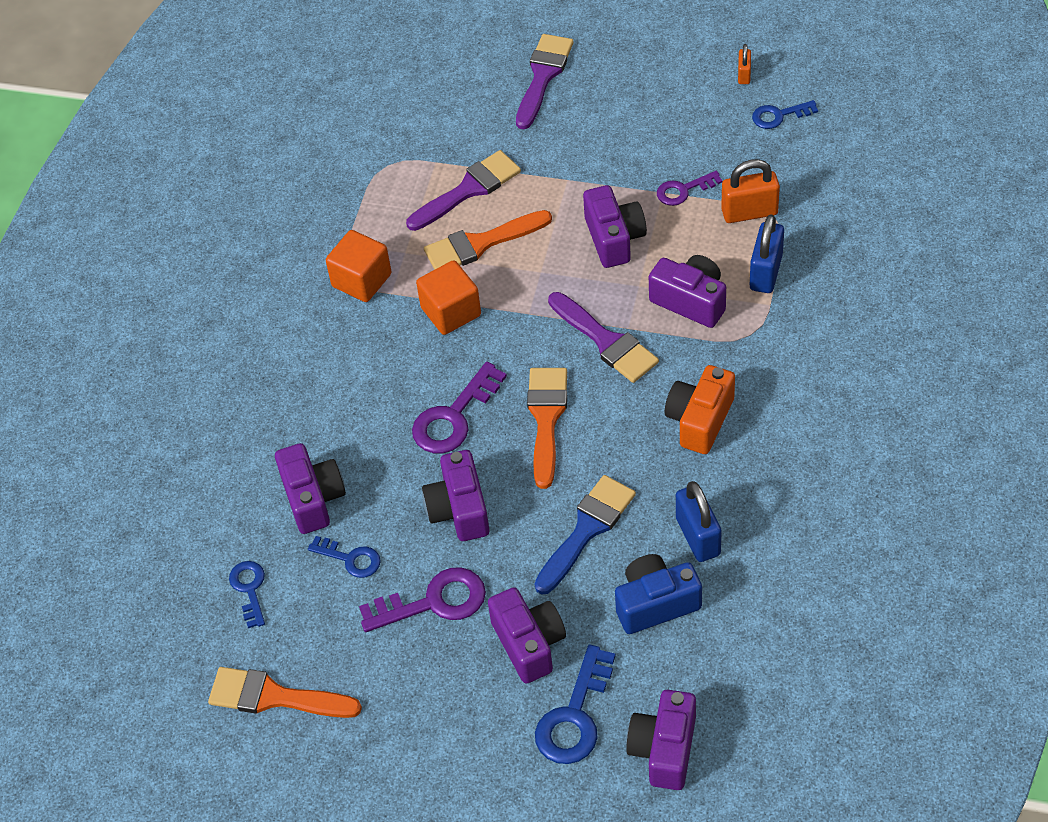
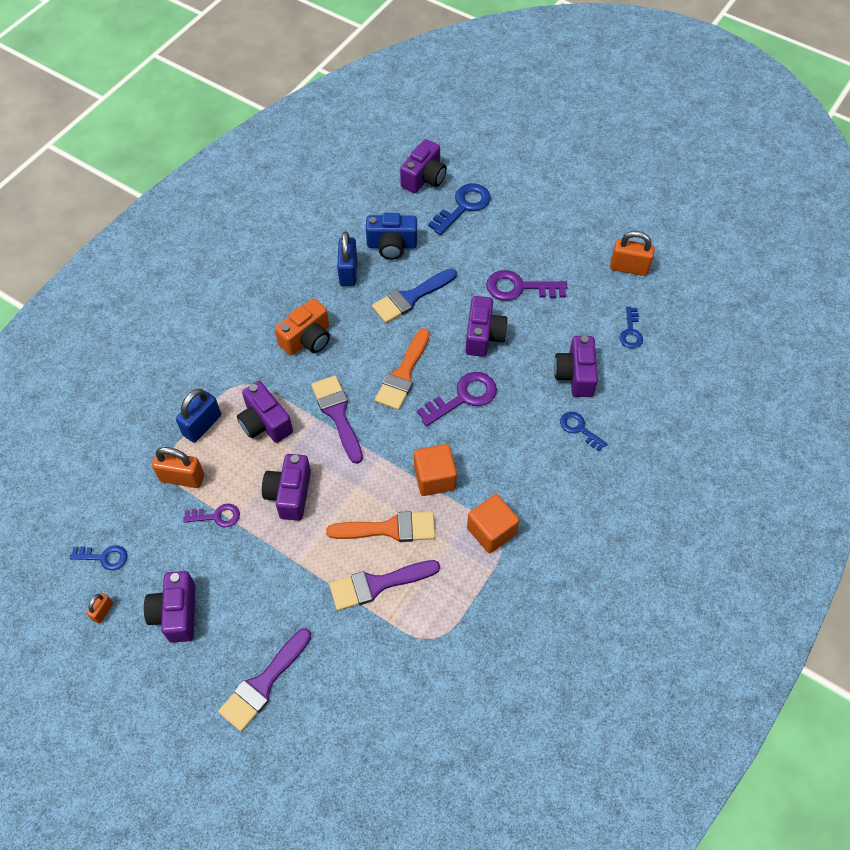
camera: 165 degrees left, 5 degrees up
orange brush [208,667,362,718] -> orange padlock [610,231,655,276]
blue key [308,536,381,578] -> blue key moved to [560,412,607,451]
purple camera [488,587,566,684] -> purple camera moved to [144,571,195,643]

